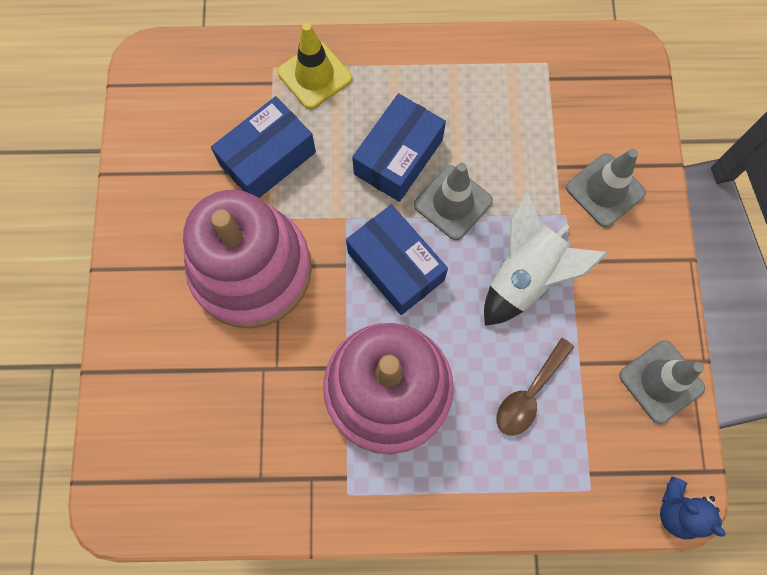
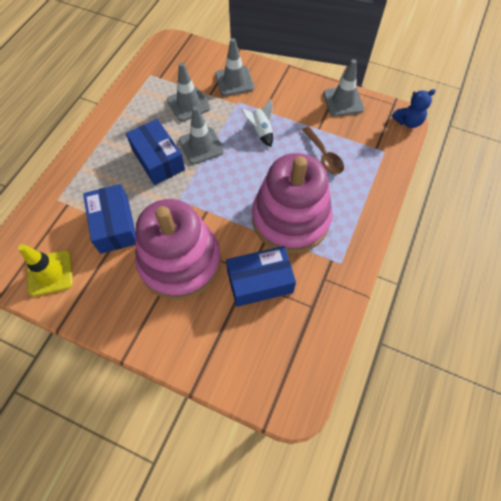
camera: 65 degrees left, 10 degrees down
yellow traffic cone [277,22,352,109] -> yellow traffic cone moved to [18,244,73,296]
blue box [346,204,448,315] -> blue box moved to [226,246,296,307]
white rocket [484,192,608,326] -> white rocket [241,99,273,147], size x0.58
none -> grey traffic cone [167,62,210,122]

